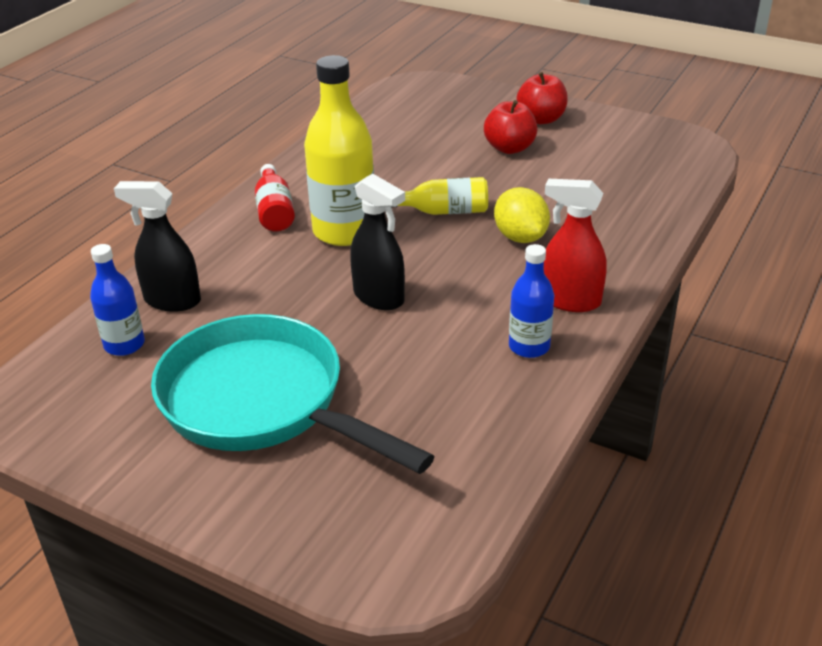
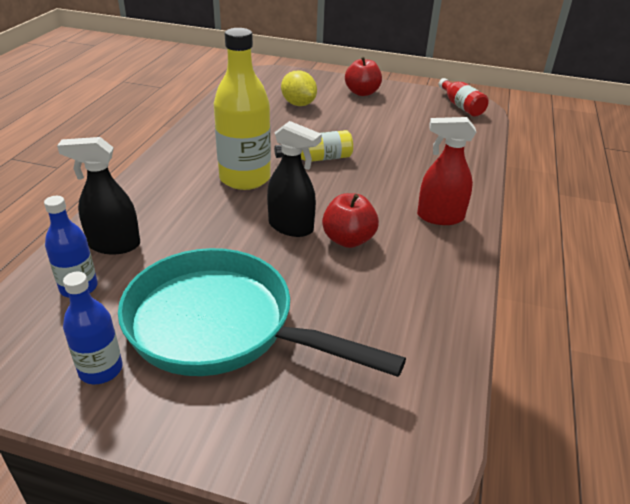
camera: 15 degrees left, 0 degrees up
red bottle [255,164,295,232] -> red bottle moved to [438,78,489,117]
red apple [484,100,537,154] -> red apple moved to [322,193,379,248]
yellow lemon [494,187,550,243] -> yellow lemon moved to [281,70,317,106]
blue bottle [509,244,554,358] -> blue bottle moved to [63,272,122,384]

